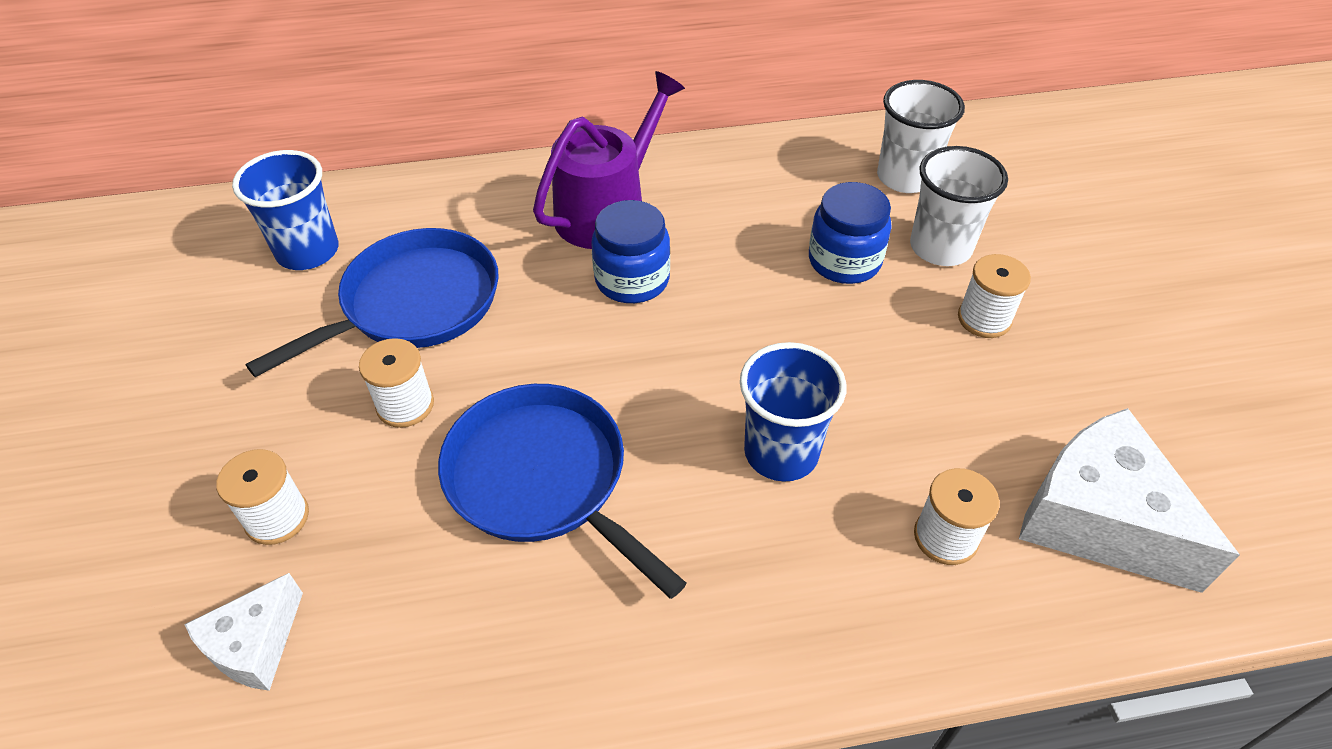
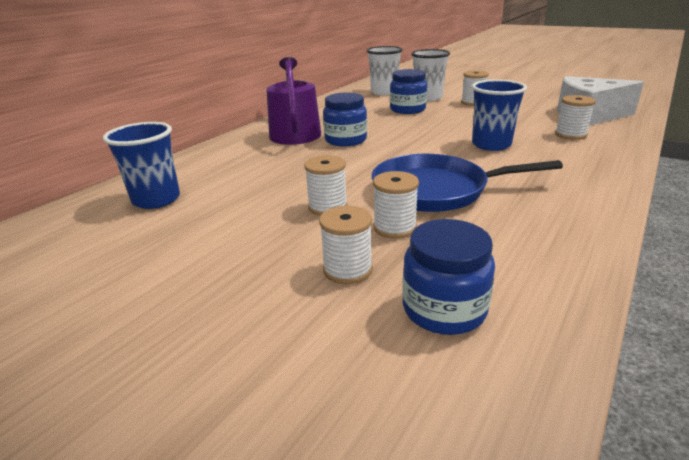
camera: 45 degrees left, 20 degrees down
white cheese [184,573,303,691] -> blue jar [402,219,495,335]
blue pan [246,228,499,377] -> none
none -> white spool [373,171,419,239]

